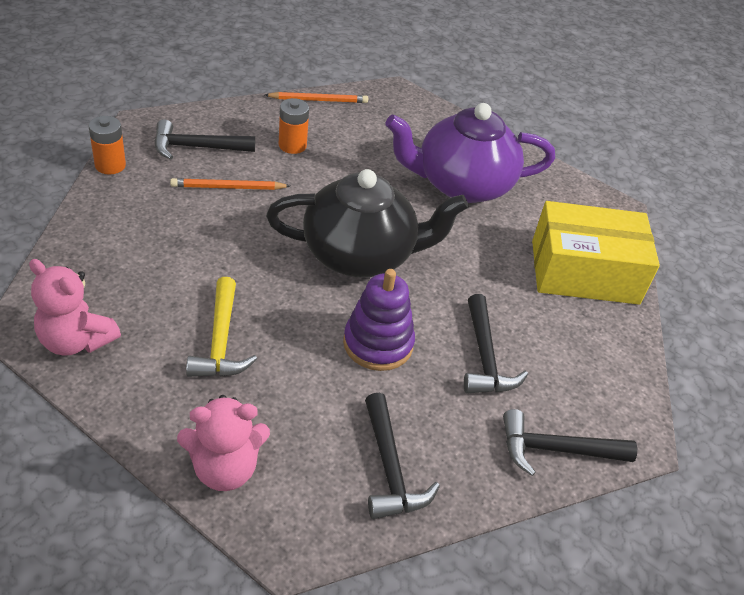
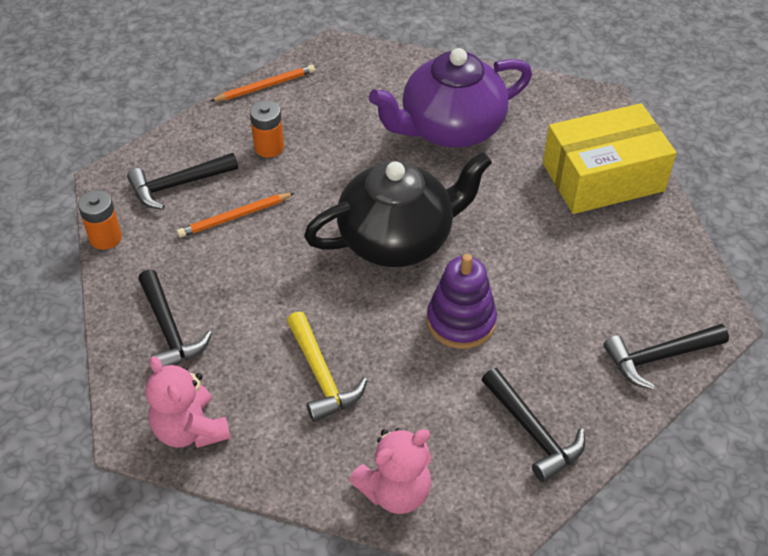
camera: 15 degrees left, 5 degrees up
pink teddy bear [29,259,121,355] -> pink teddy bear turned 45 degrees clockwise [146,356,231,448]
black hammer [464,294,528,393] -> black hammer moved to [138,269,212,366]

